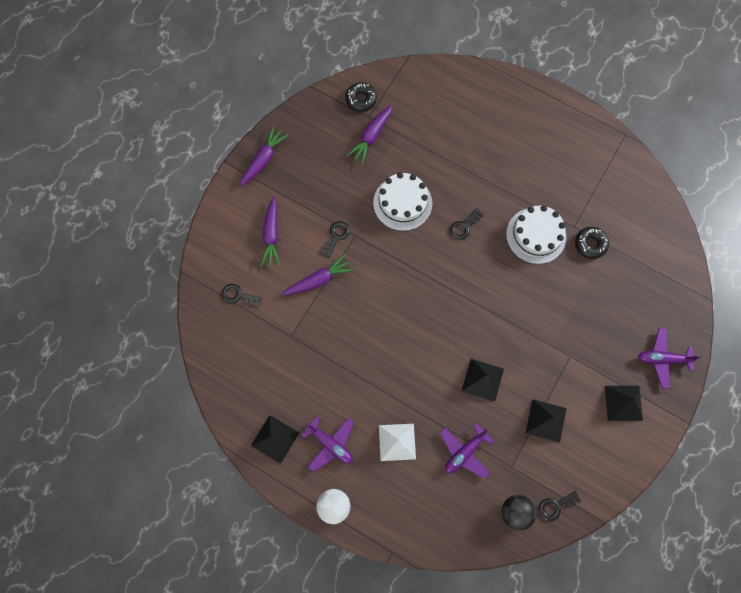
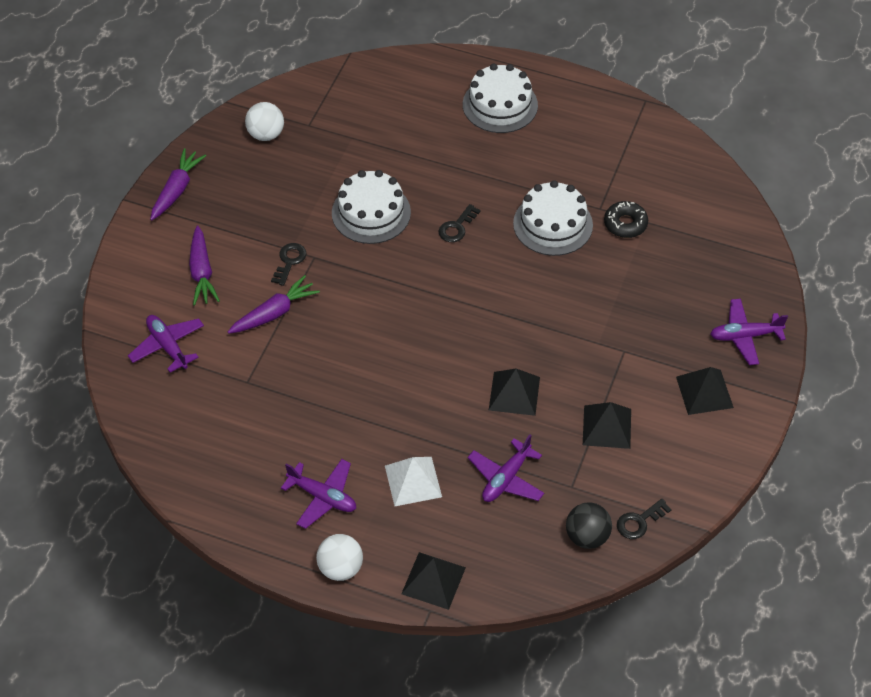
camera: 10 degrees left, 20 degrees down
black key [221,284,262,308] -> purple plane [128,315,204,373]
black pyramid [251,415,299,464] -> black pyramid moved to [401,552,466,610]
black donut [345,82,377,112] -> none
purple carrot [347,105,393,164] -> none
none -> white ball [245,102,284,141]
none -> white cake [463,63,538,133]

